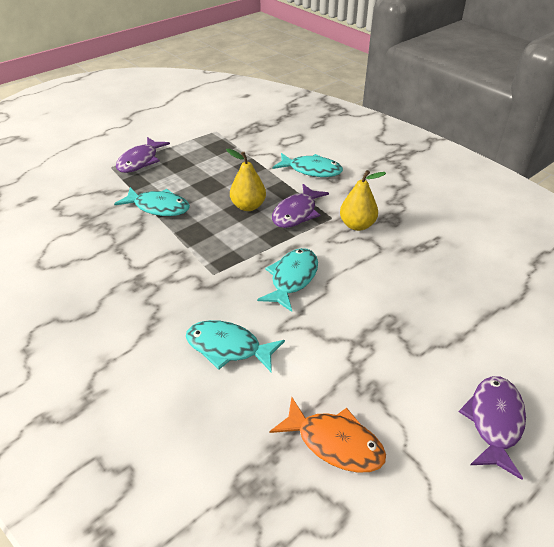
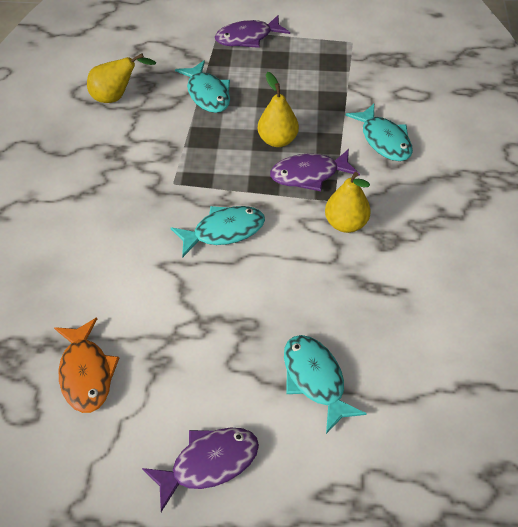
camera: 45 degrees right, 10 degrees up
turquoise fish [186,320,285,373] -> turquoise fish moved to [284,335,367,434]
none -> yellow pear [87,53,156,103]

